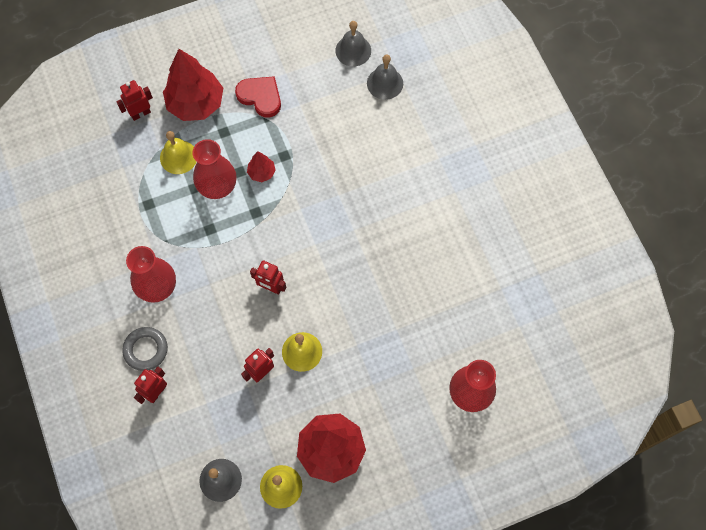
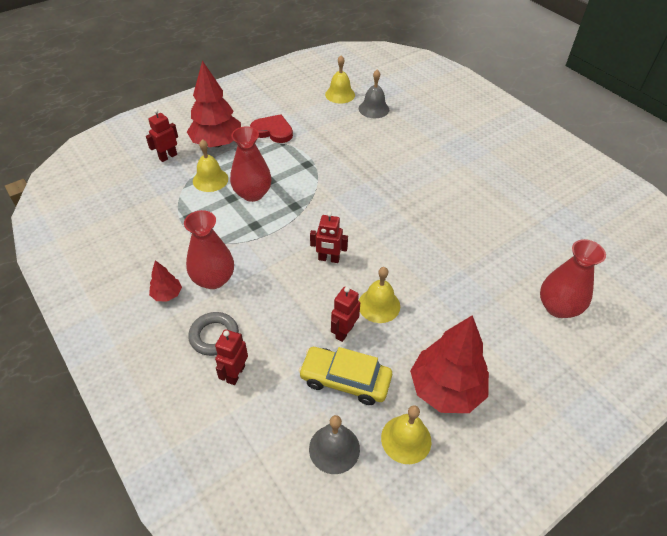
camera: 15 degrees left, 20 degrees down
red tree [247,151,276,182] -> red tree moved to [149,260,182,302]
grey bell [335,21,371,67] -> yellow bell [325,55,355,104]
none -> yellow car [298,347,392,405]

